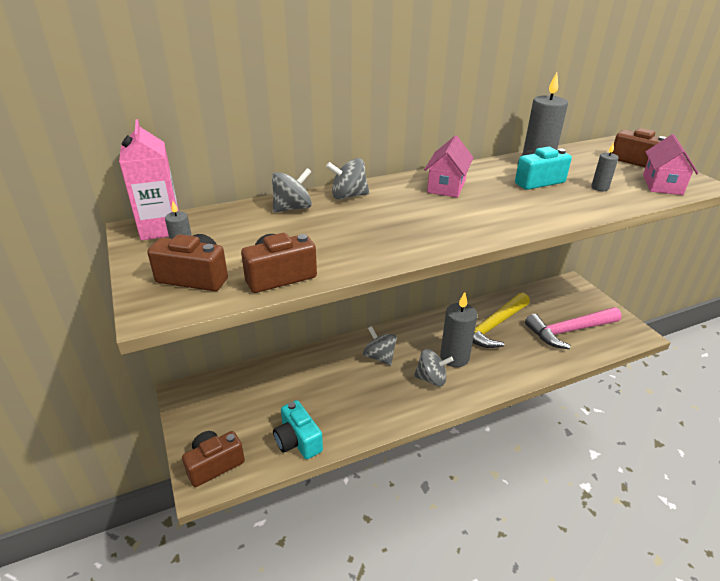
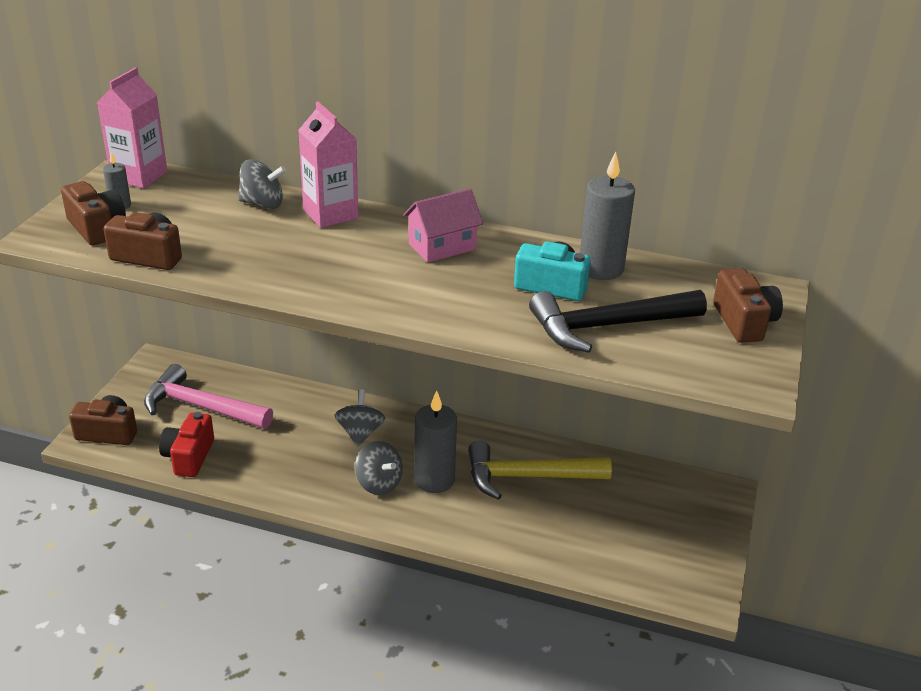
camera: 40 degrees right, 0 degrees up
turquoise camera [273,400,323,459] -> red camera [159,412,214,477]
grey spinning top [326,158,369,200] -> pink carton [298,101,358,228]
pink hammer [525,307,622,349] -> pink hammer moved to [144,364,273,429]
grey candle [591,142,619,191] -> black hammer [529,290,707,353]
pink house [643,134,699,195] -> none

